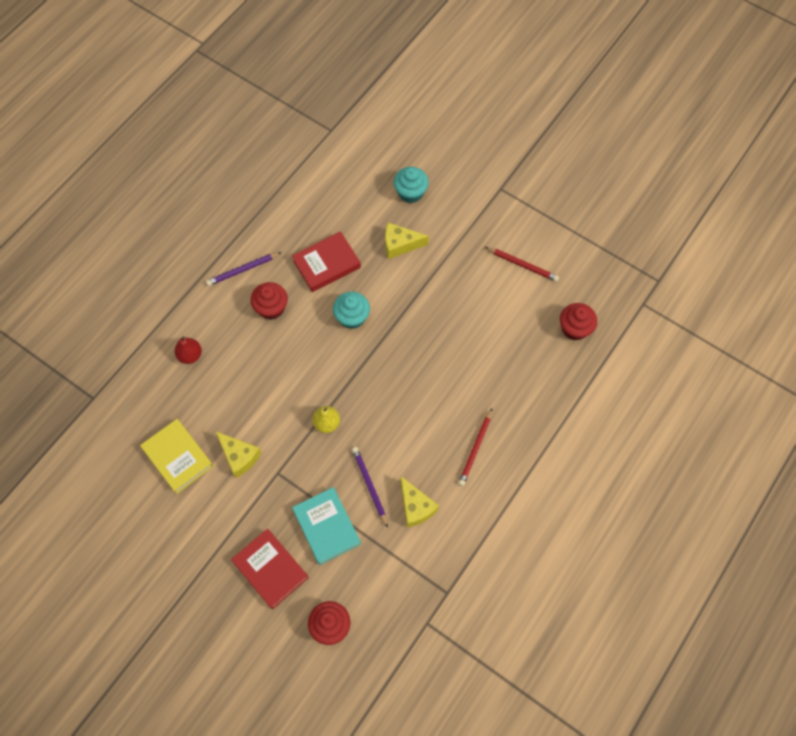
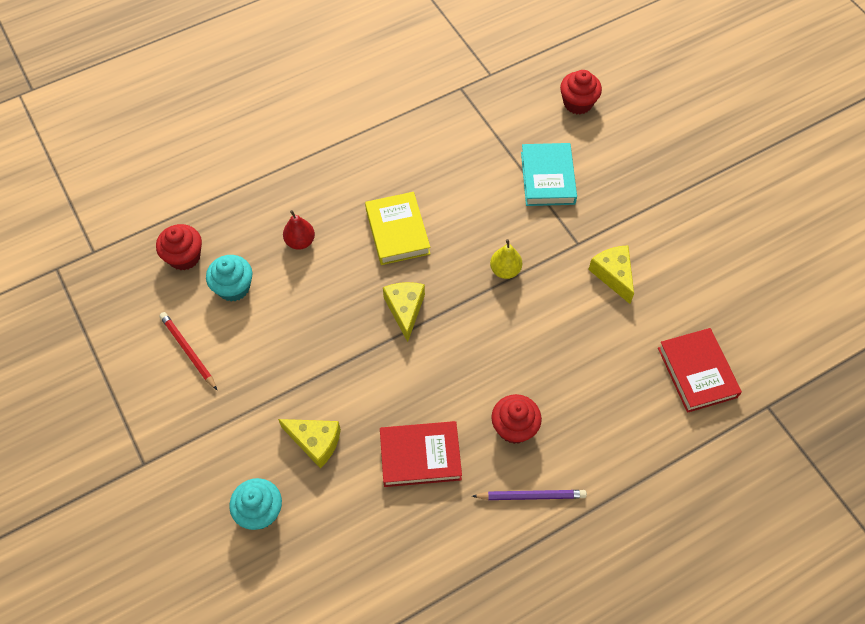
camera: 155 degrees left, 5 degrees down
yellow book [140,419,213,494] -> yellow book moved to [365,192,430,265]
red pear [174,336,202,364] -> red pear moved to [283,210,315,250]
red book [231,529,309,609] -> red book moved to [658,328,742,413]
turquoise cupcake [333,292,370,329] -> turquoise cupcake moved to [206,255,252,301]
purple pencil [352,447,388,528] -> none
yellow cheese [400,476,439,527] -> yellow cheese moved to [383,282,425,342]
red pencil [458,409,492,486] -> none

